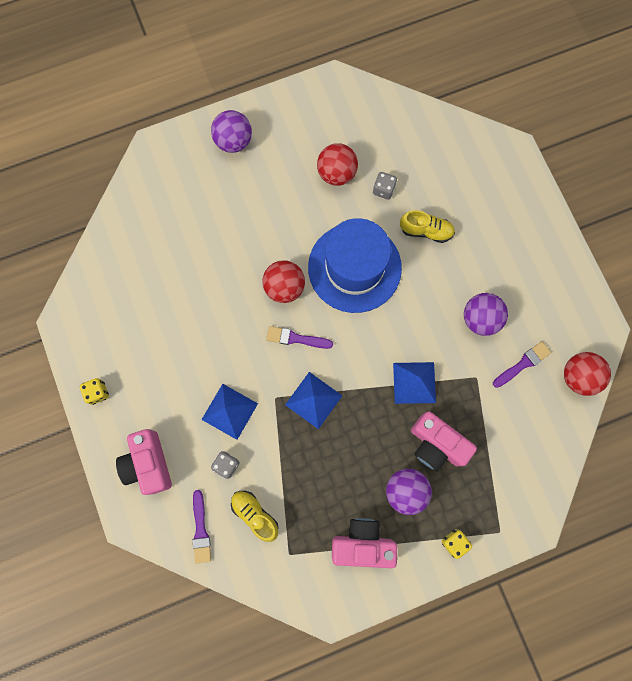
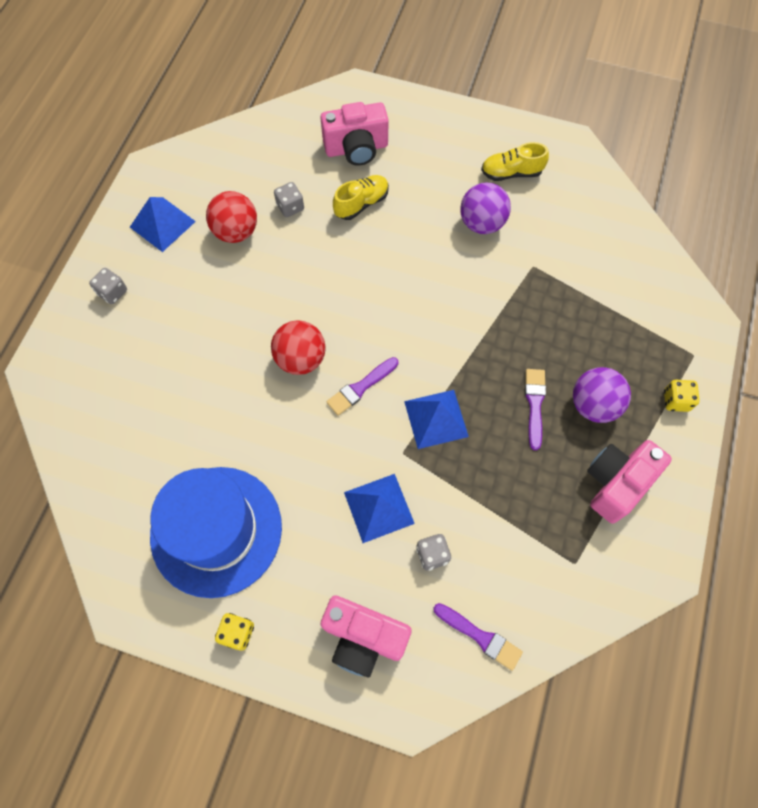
camera: 50 degrees left, 10 degrees down
purple ball [211,110,252,153] -> grey dice [89,268,127,304]
yellow shoe [231,491,278,542] -> yellow shoe moved to [481,142,549,181]
blue hat [308,218,402,313] -> blue hat moved to [150,467,282,598]
blue pyramid [393,362,436,404] -> blue pyramid moved to [130,197,196,252]
pink camera [411,411,477,472] -> pink camera moved to [320,102,389,166]
purple brush [493,341,551,388] -> purple brush moved to [525,369,546,450]
red ball [564,352,611,396] -> none

